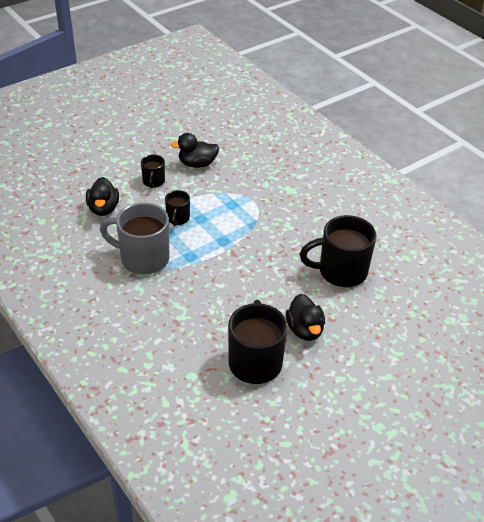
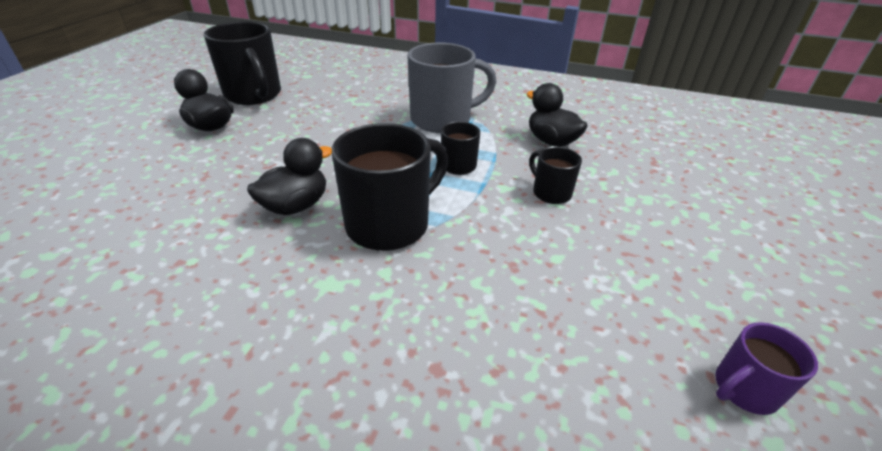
camera: 145 degrees right, 5 degrees down
black duck [171,133,219,168] -> black duck moved to [247,138,332,215]
black mug [300,215,377,287] -> black mug moved to [332,123,448,251]
none -> purple mug [715,322,818,415]

